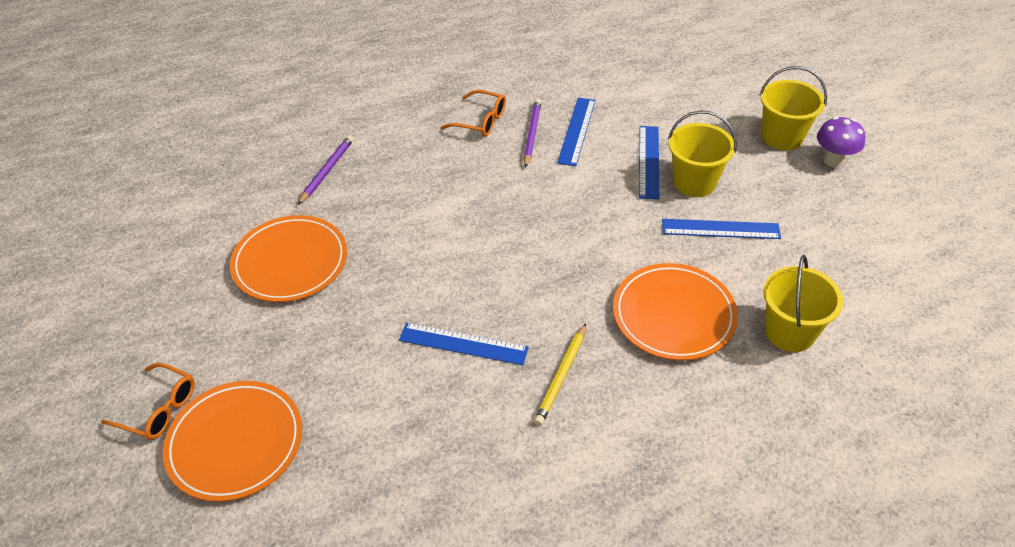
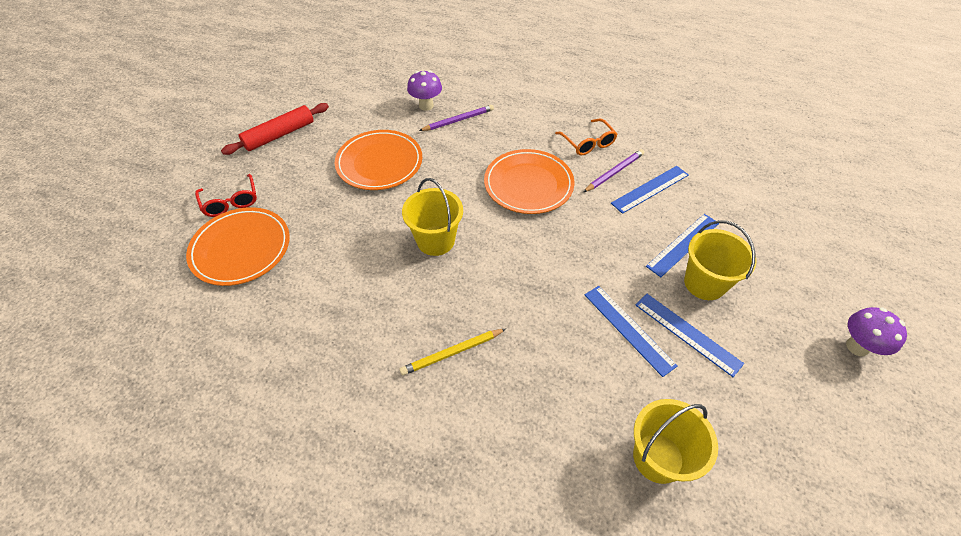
camera: 40 degrees right, 5 degrees up
orange glasses [101,363,195,440] -> red glasses [195,174,257,217]
blue ruler [399,323,529,365] -> blue ruler moved to [585,286,678,377]
orange plate [613,263,738,361] -> orange plate moved to [484,149,575,214]
yellow bucket [760,66,827,151] -> yellow bucket moved to [402,178,463,256]
none -> red rolling pin [221,103,329,155]
none -> purple mushroom [407,70,442,111]

